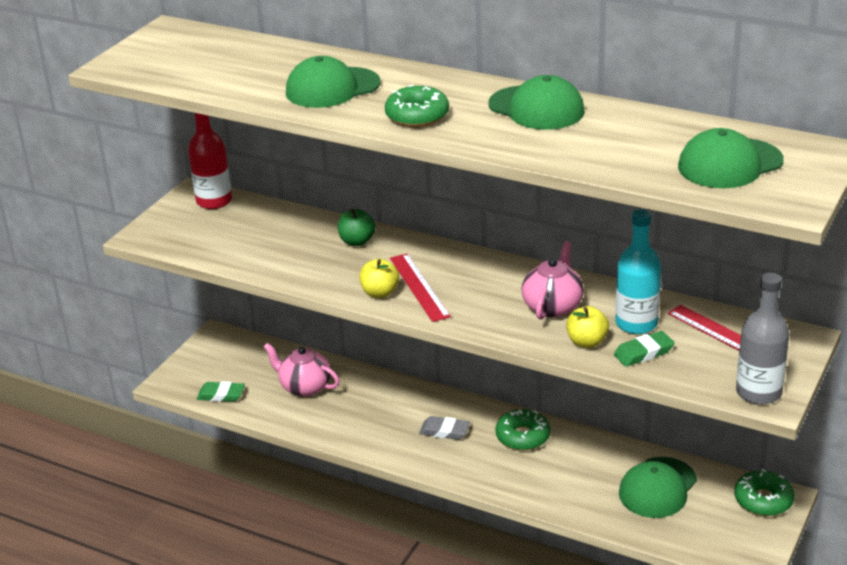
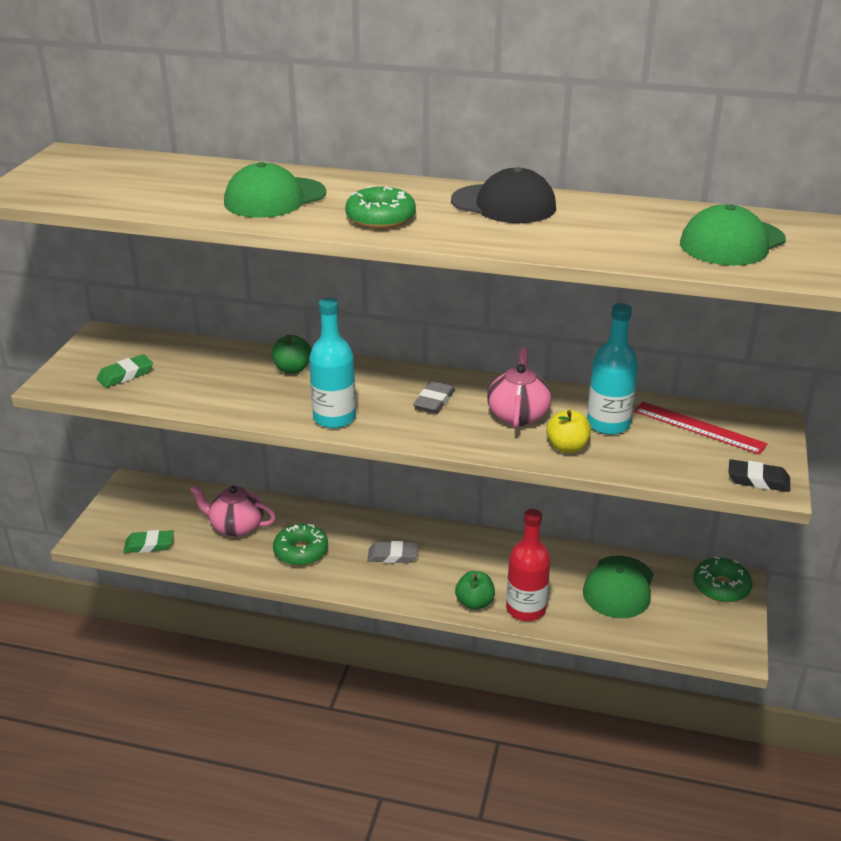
camera: 15 degrees left, 0 degrees up
red bottle [188,113,232,209] -> red bottle moved to [506,509,551,621]
yellow apple [359,259,399,298] -> turquoise bottle [309,298,356,428]
red ruler [390,254,451,322] -> none
green cap [488,75,585,130] -> black cap [451,167,556,223]
green donut [495,409,550,451] -> green donut moved to [273,524,328,566]
green eraser [614,331,675,367] -> green eraser moved to [97,354,153,388]
grey bottle [736,273,789,405] -> black eraser [728,459,790,492]
none -> grey eraser [413,381,455,413]
none -> green apple [455,571,495,610]

